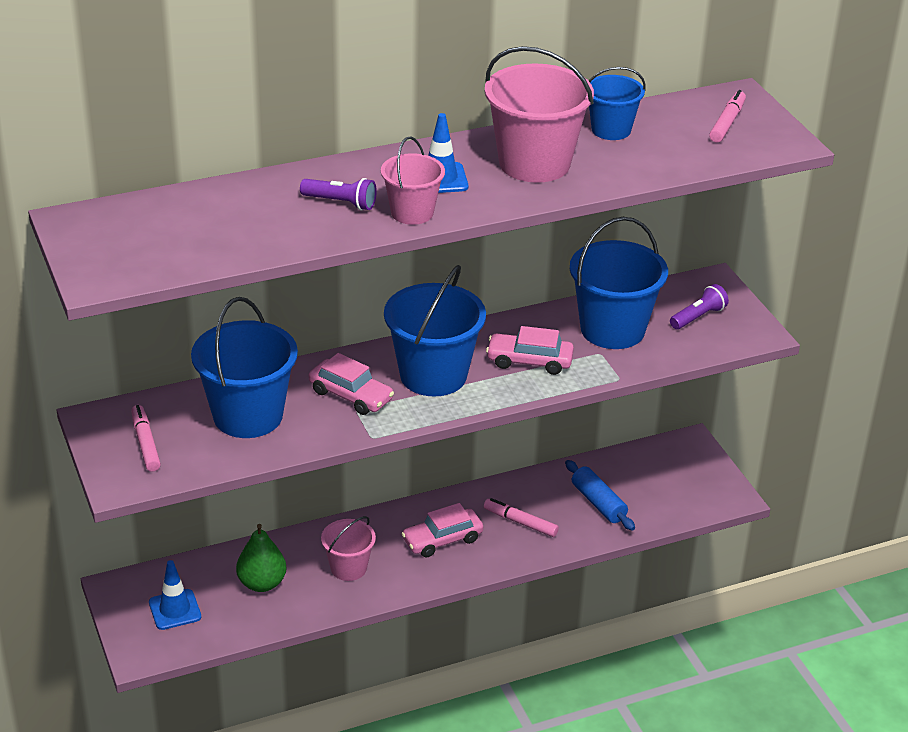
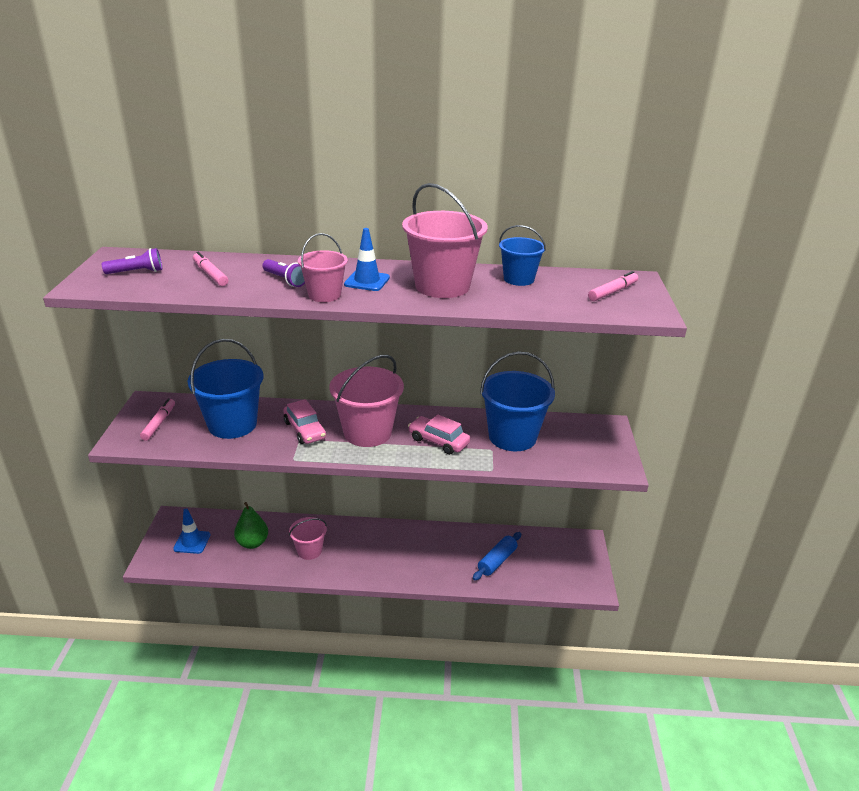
camera: 25 degrees right, 5 degrees down
blue bucket [384,265,486,397] -> pink bucket [329,355,404,447]
pink car [401,503,483,557] -> none
pink marker [484,498,559,537] -> pink marker moved to [193,252,228,286]
blue rolling pin [565,460,635,531] -> blue rolling pin turned 45 degrees clockwise [473,532,521,581]
purple flashlight [670,284,729,329] -> purple flashlight moved to [102,248,162,274]

